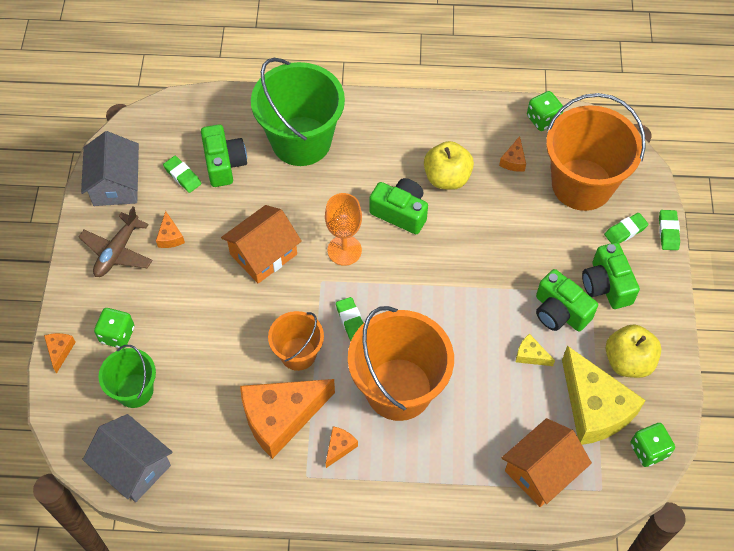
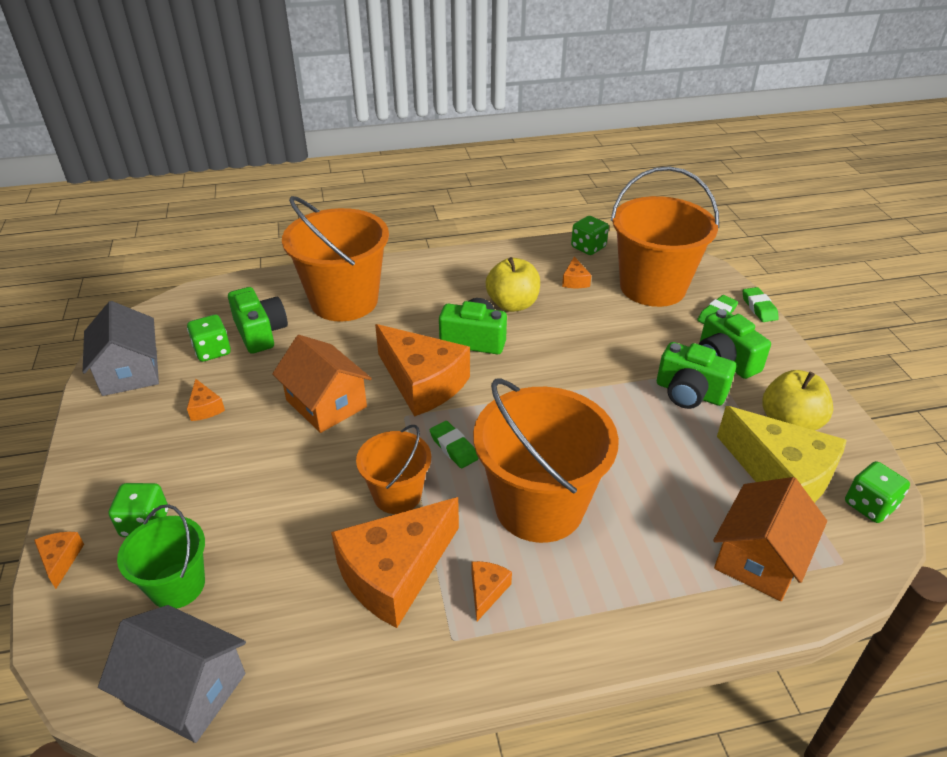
camera: 15 degrees left, 20 degrees down
brown plane [79,207,153,277] -> none
green eraser [163,156,201,193] -> green dice [187,315,231,362]
orange house [221,205,302,284] -> orange house turned 75 degrees counterclockwise [272,335,372,433]
green bucket [251,58,345,166] -> orange bucket [282,196,389,321]
orange goblet [325,193,362,266] -> orange cheese [375,324,470,417]
yellow cheese [516,334,555,366] -> none

